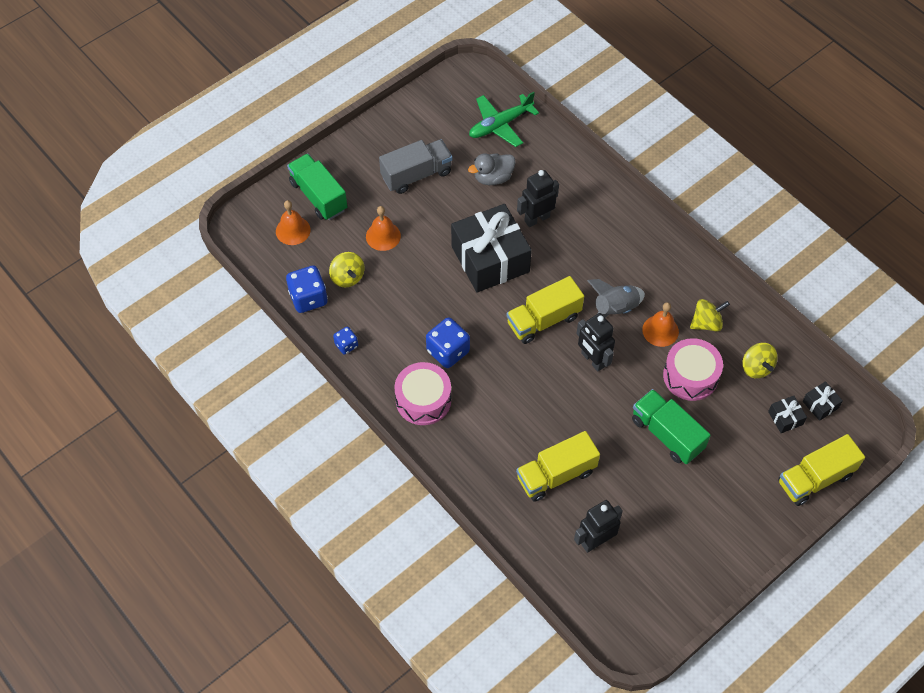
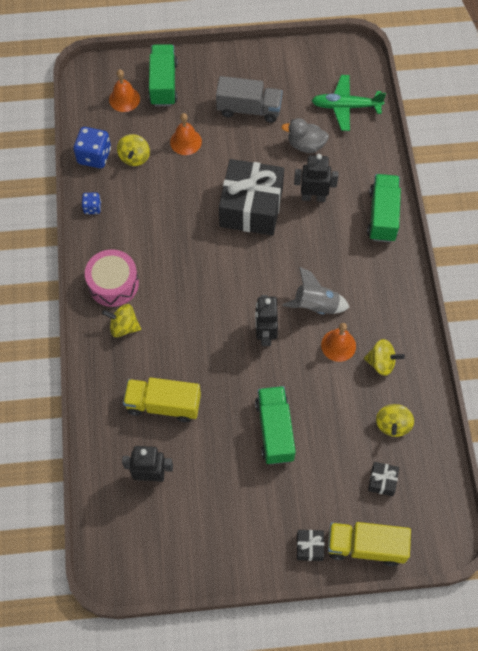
camera: 35 degrees right, 5 degrees up
blue dice [426,317,470,368] -> none
yellow truck [507,276,584,344] -> none
pink drum [663,338,723,401] -> none
black gift [802,381,843,421] -> black gift moved to [297,530,324,561]
none -> yellow spinning top [102,304,141,337]
none -> green truck [367,174,401,242]

